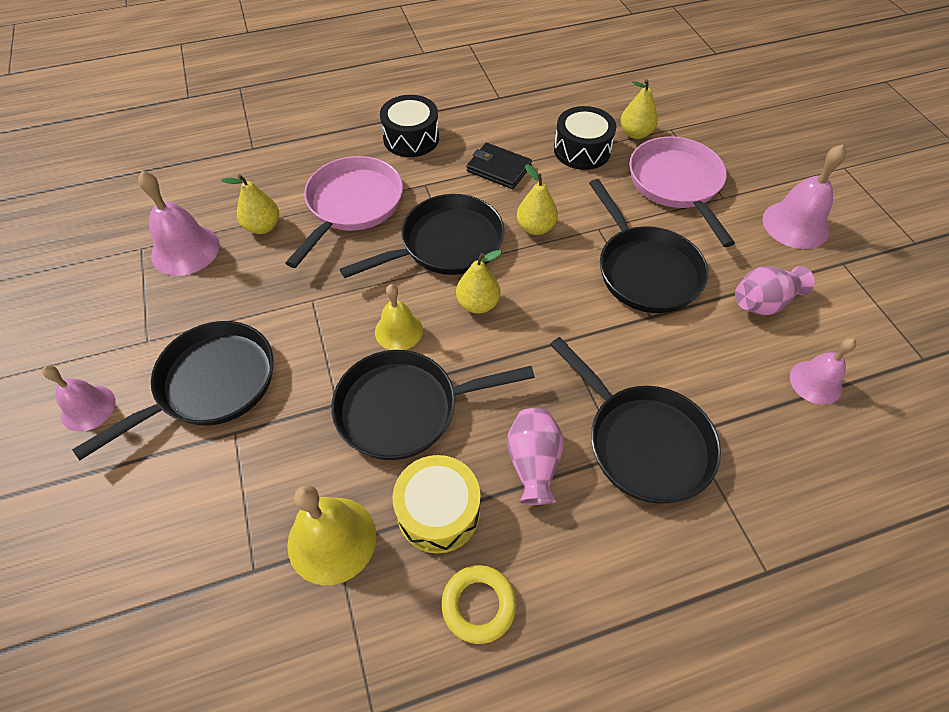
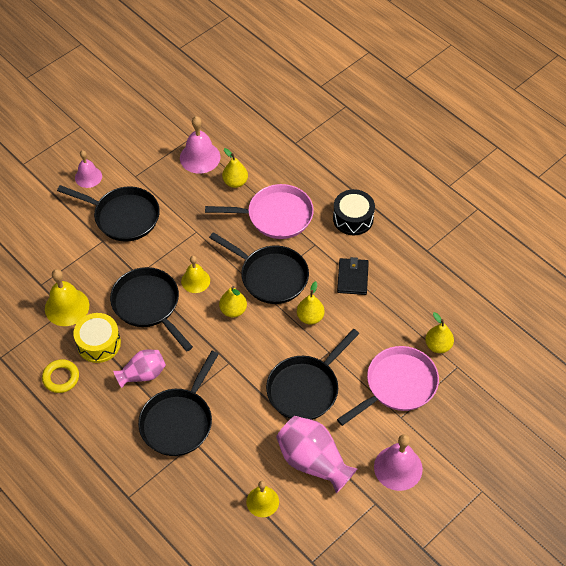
camera: 65 degrees right, 0 degrees up
black drum [554,106,616,170] -> none
pink vase [735,266,815,315] -> pink vase [276,416,357,493], size x1.57
pink bell [790,338,856,405] -> yellow bell [246,481,279,517]

